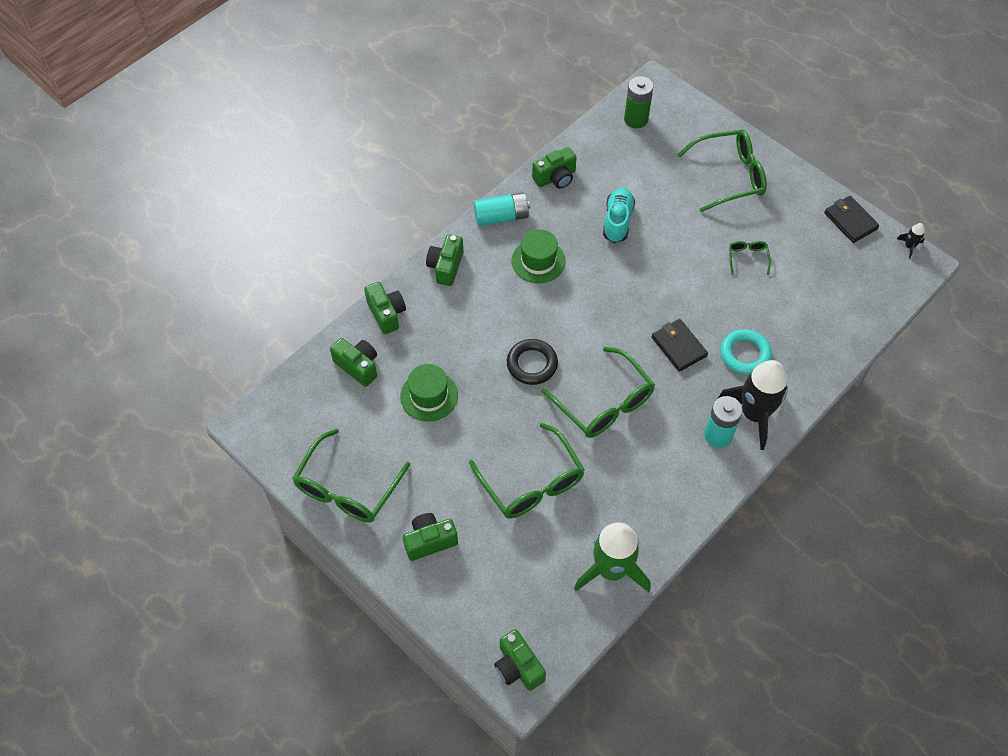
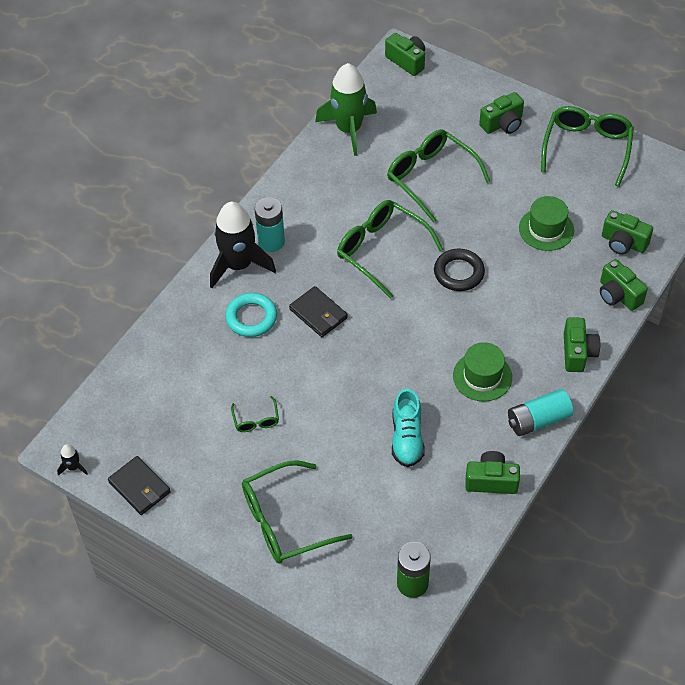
camera: 170 degrees right, 5 degrees down
green camera [532,147,577,189] -> green camera turned 45 degrees clockwise [465,451,520,494]

